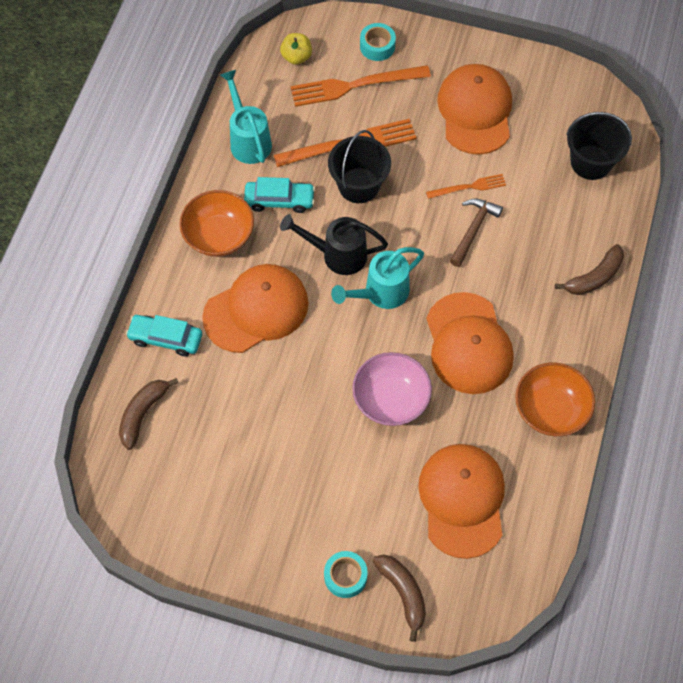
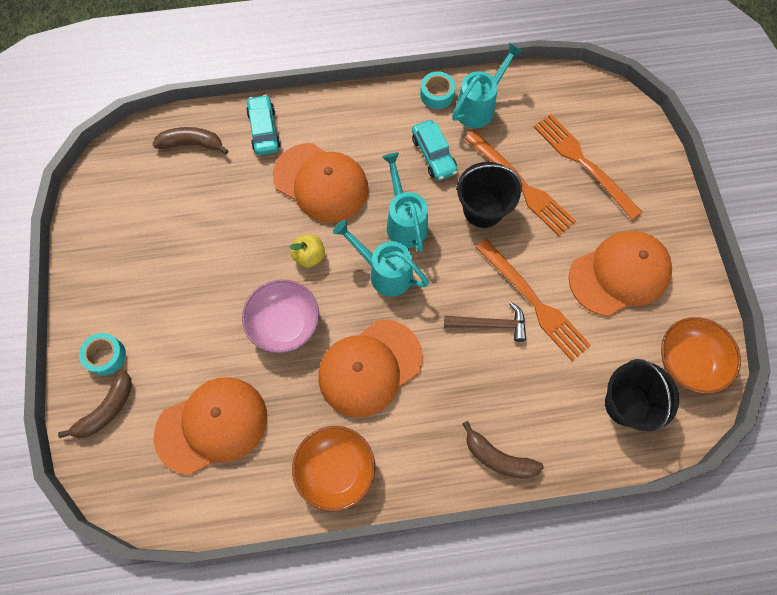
camera: 65 degrees right, 5 degrees up
orange bowl [179,190,254,257] -> orange bowl moved to [661,317,741,394]
yellow apple [280,33,312,65] -> yellow apple moved to [289,235,325,268]
black watering can [280,214,388,275] -> turquoise watering can [382,152,428,252]
turquoise tape [360,23,396,61] -> turquoise tape moved to [420,71,456,109]
orange fork [426,174,506,199] -> orange fork [475,239,591,361], size x1.82

